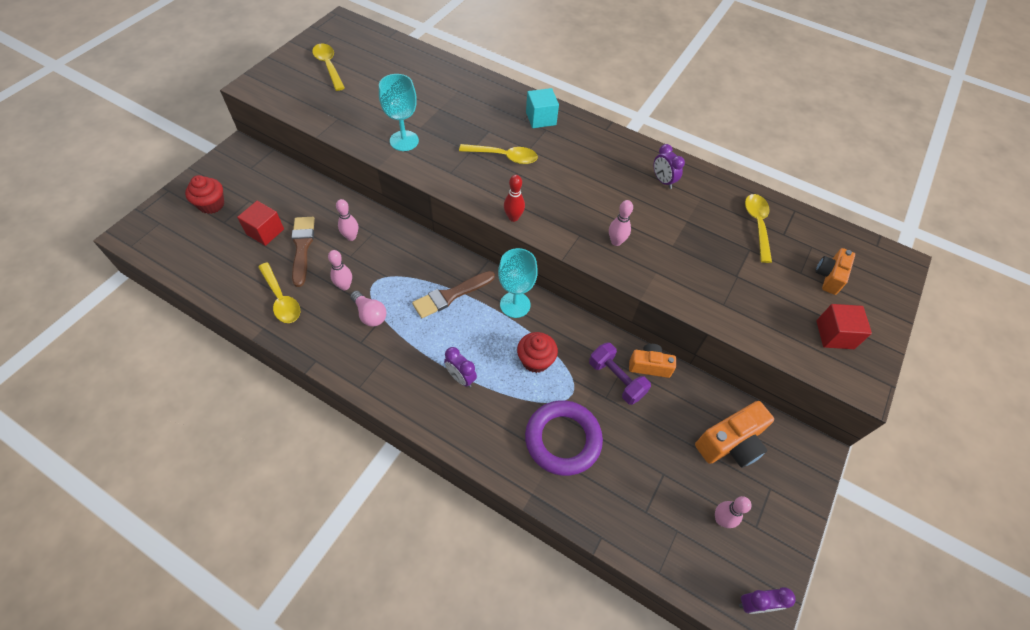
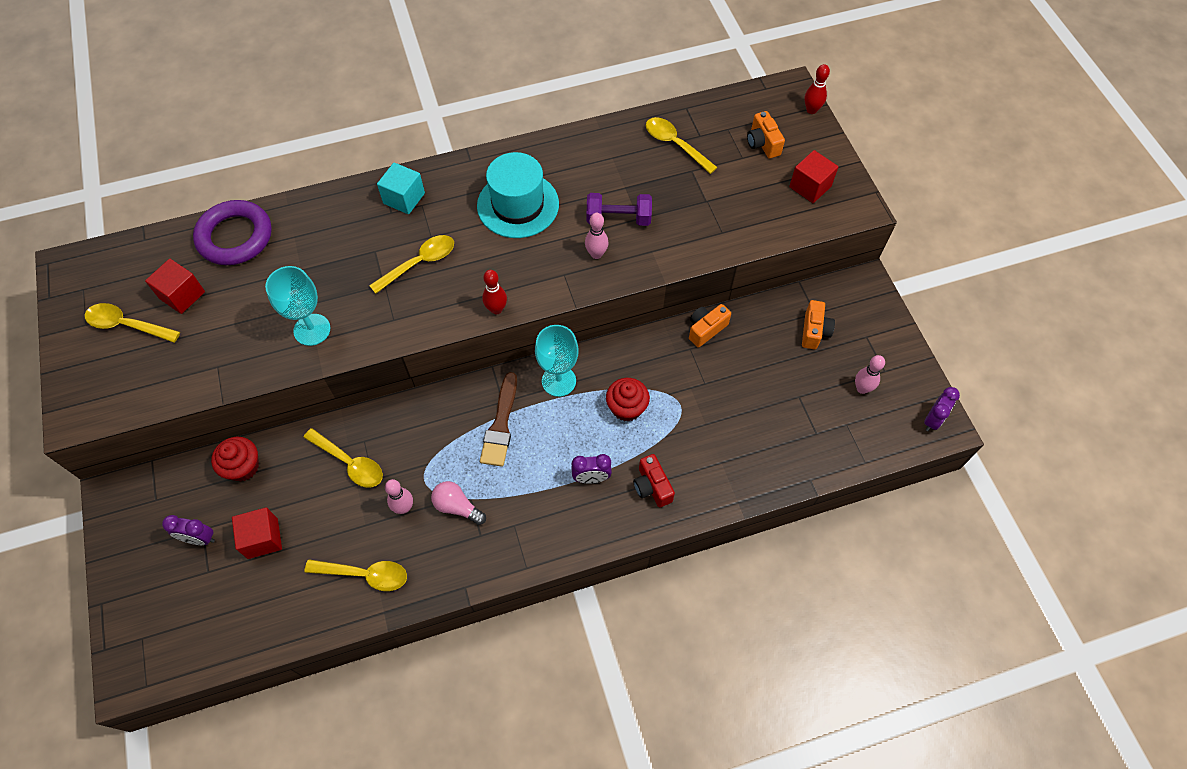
camera: 45 degrees left, 5 degrees up
red cupcake [185,175,224,214] -> red cupcake moved to [211,437,259,482]
brown brush [291,217,315,287] -> none
pink bowling pin [336,199,358,241] -> yellow spoon [303,428,383,488]
pink light bulb [350,291,386,327] -> pink light bulb turned 150 degrees counterclockwise [431,481,486,525]
purple ring [525,400,603,476] -> purple ring moved to [193,200,272,265]
purple dumbbell [589,342,651,405] -> purple dumbbell moved to [586,193,652,226]
purple clock [654,144,685,189] -> purple clock moved to [162,515,215,545]
orange camera [695,401,774,468] -> orange camera [802,300,835,349], size x0.64
none -> red cube [145,259,205,314]
none -> turquoise hat [477,152,559,238]
none -> red camera [633,454,675,508]
none -> red bowling pin [804,64,830,114]

